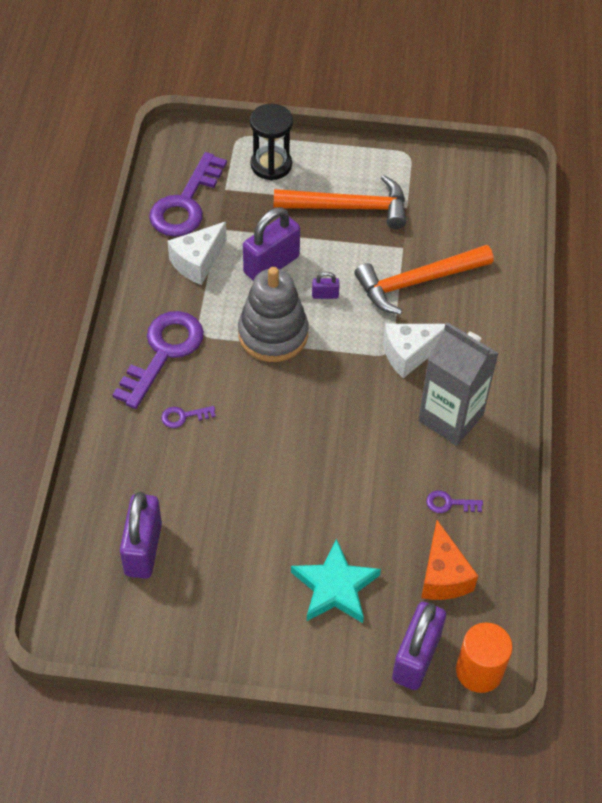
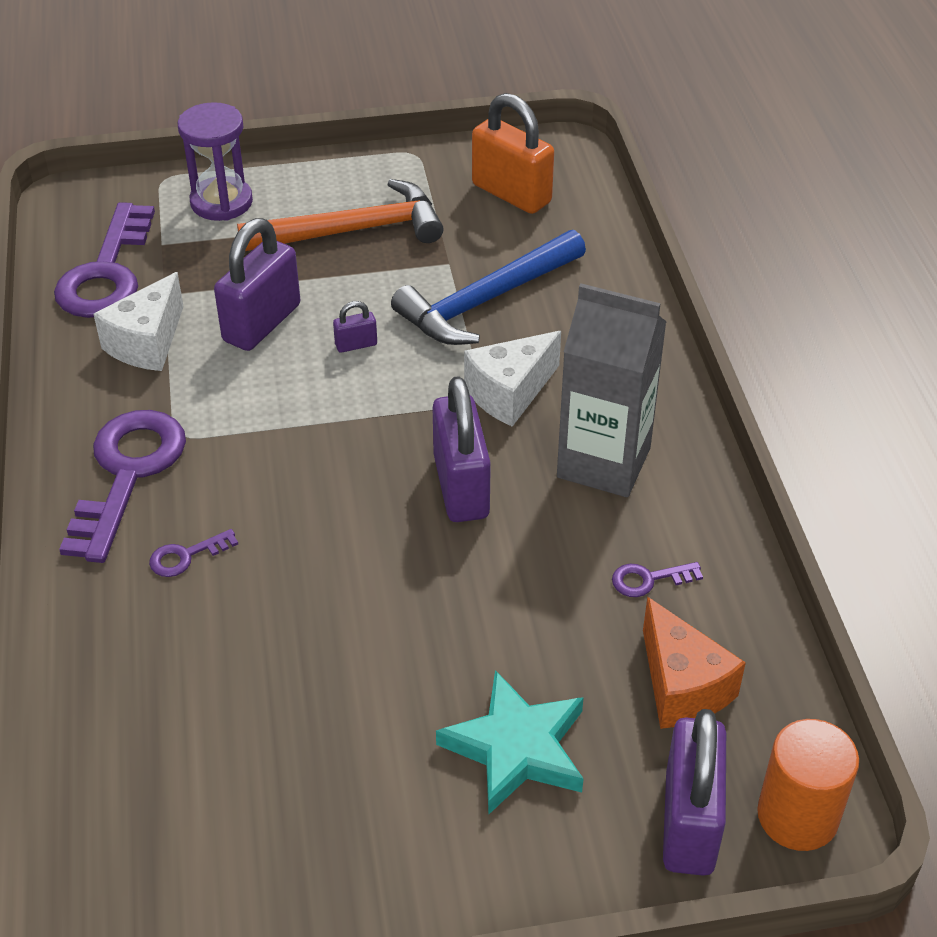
camera: 15 degrees left, 10 degrees down
purple padlock [120,492,162,579] -> purple padlock moved to [433,376,491,522]
grey stacking toy [238,267,309,362] -> none
black hourglass [250,104,293,180] -> purple hourglass [178,102,253,221]
orange hammer [354,245,493,315] -> blue hammer [391,230,586,345]
none -> orange padlock [472,93,554,214]

